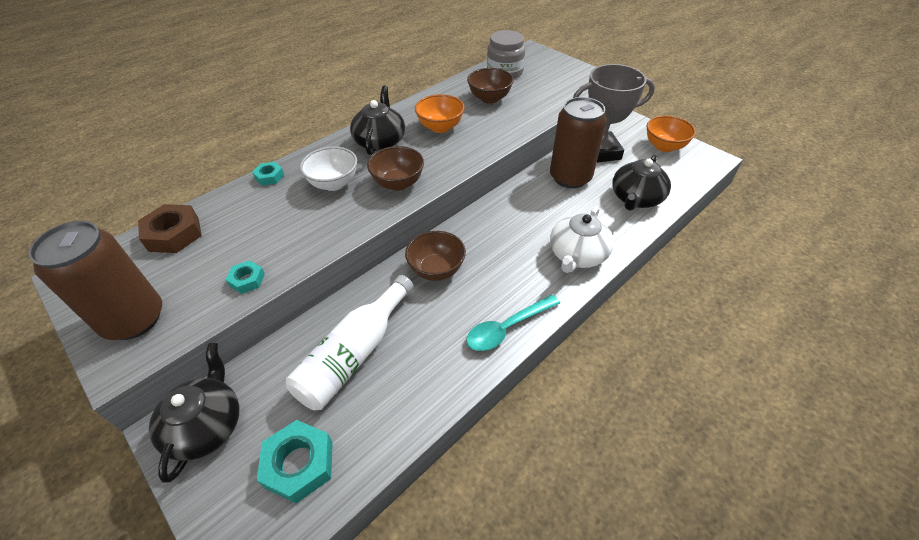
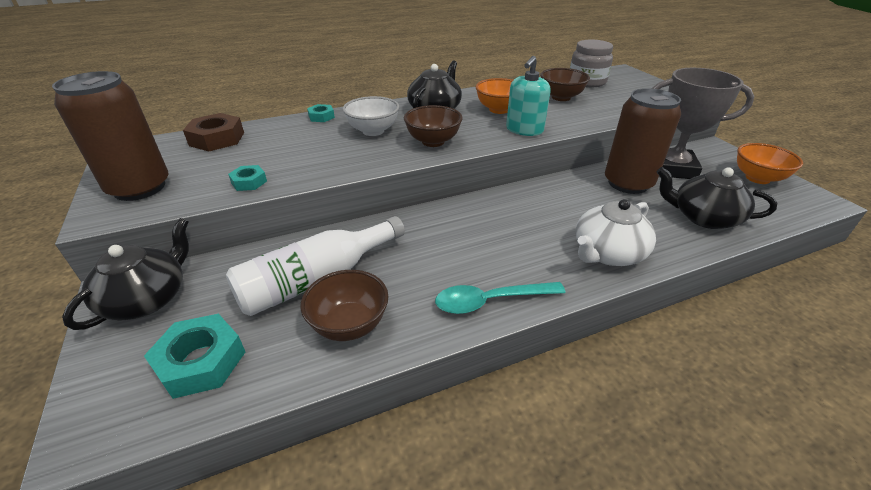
camera: 20 degrees right, 10 degrees down
brown bowl [405,231,466,281] -> brown bowl moved to [300,270,388,341]
black teapot [612,155,671,211] -> black teapot turned 60 degrees clockwise [657,167,777,229]
none -> turquoise soap dispenser [506,56,551,136]

